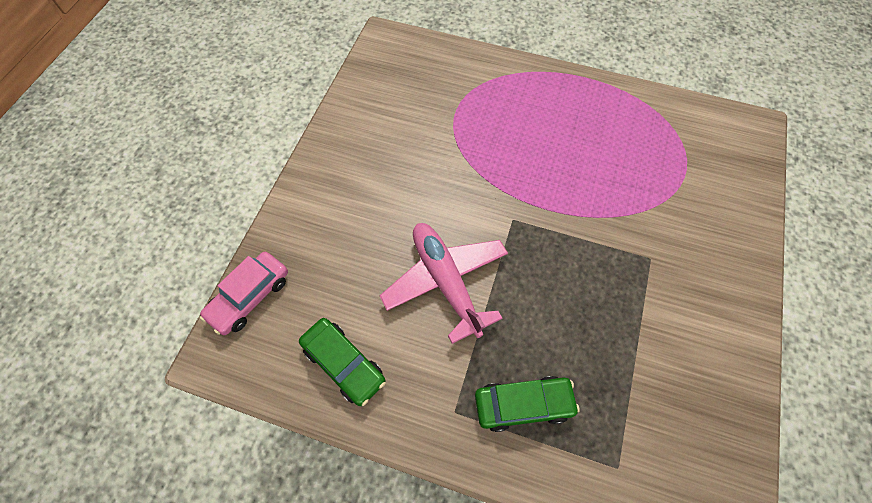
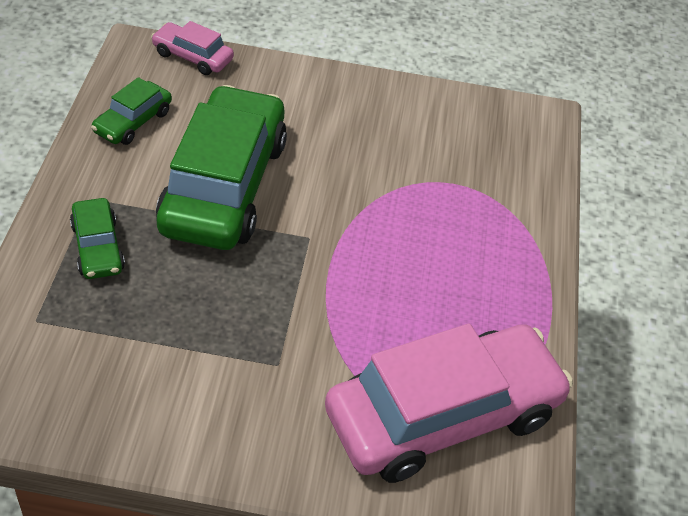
camera: 75 degrees right, 15 degrees down
pink plane [379,223,508,344] -> green car [156,85,287,250]
none -> pink car [325,324,573,483]

